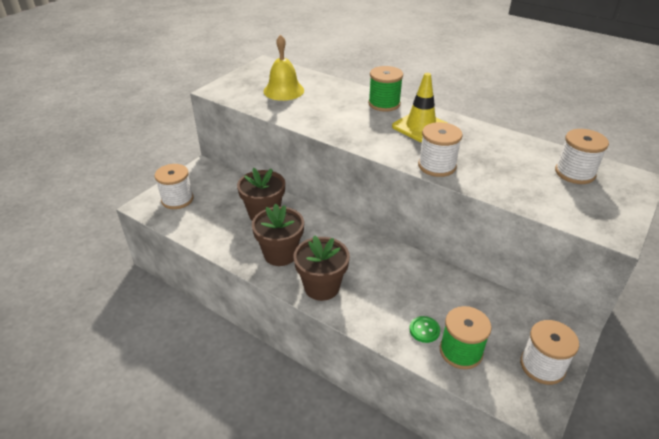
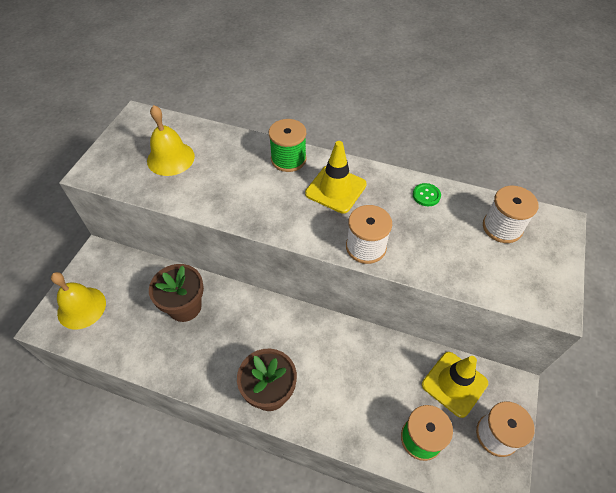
camera: 15 degrees left, 15 degrees up
white spool [154,164,193,209] -> yellow bell [51,272,106,329]
brown flower pot [252,204,304,266] -> none
green button [409,316,440,343] -> green button moved to [413,183,441,206]
none -> yellow traffic cone [422,352,488,418]

